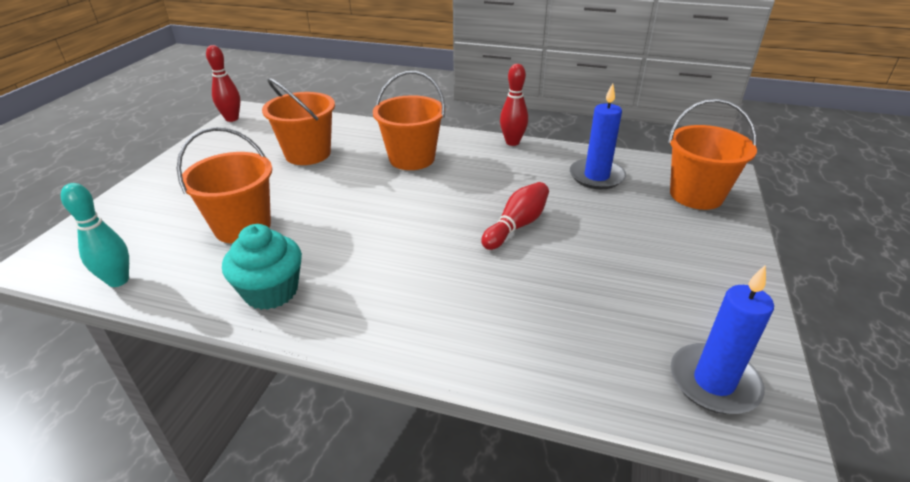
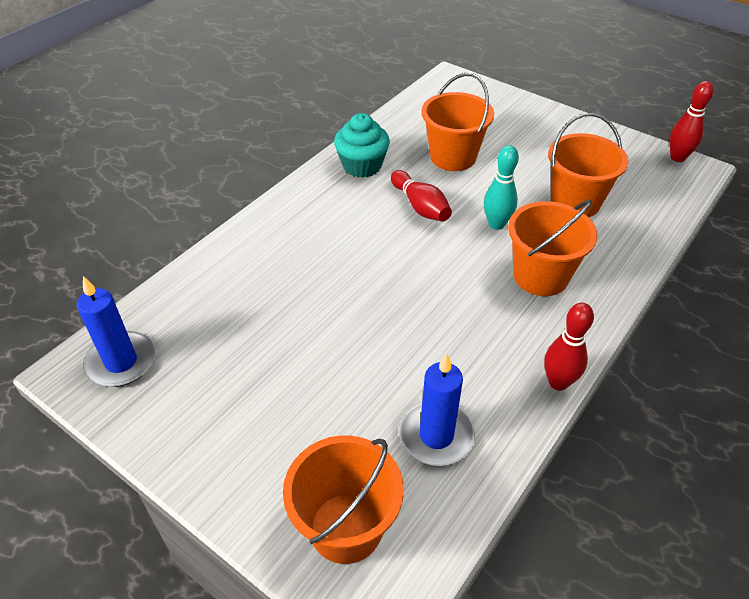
camera: 110 degrees right, 10 degrees up
turquoise bowling pin [61,183,129,287] -> turquoise bowling pin moved to [484,145,519,230]
red bowling pin [481,182,549,250] -> red bowling pin moved to [391,170,452,222]

